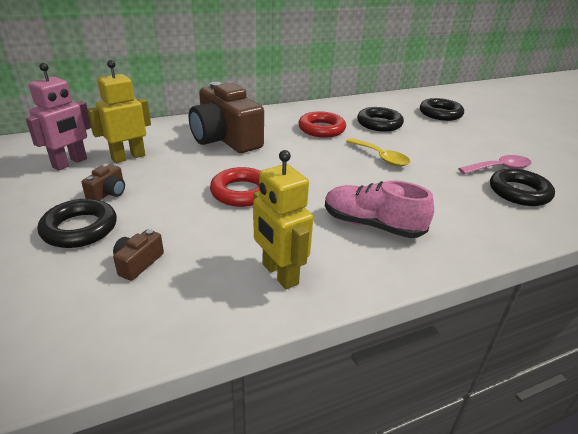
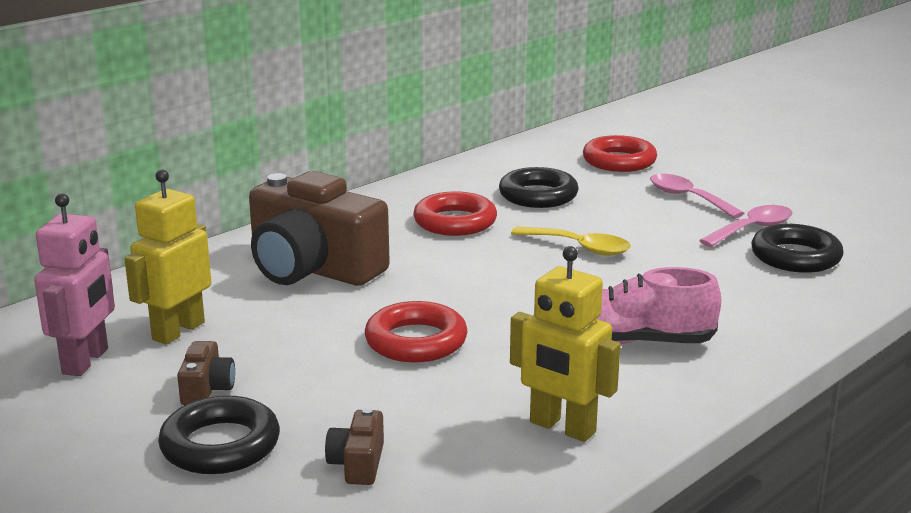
camera: 20 degrees left, 10 degrees down
black ring [420,98,464,121] -> red ring [583,135,657,172]
none -> pink spoon [650,174,744,218]

